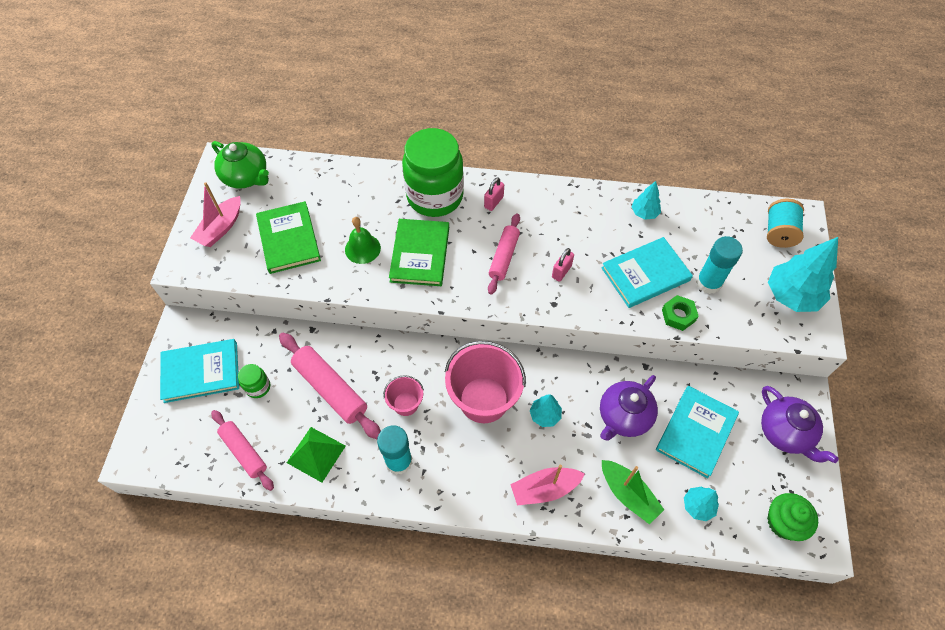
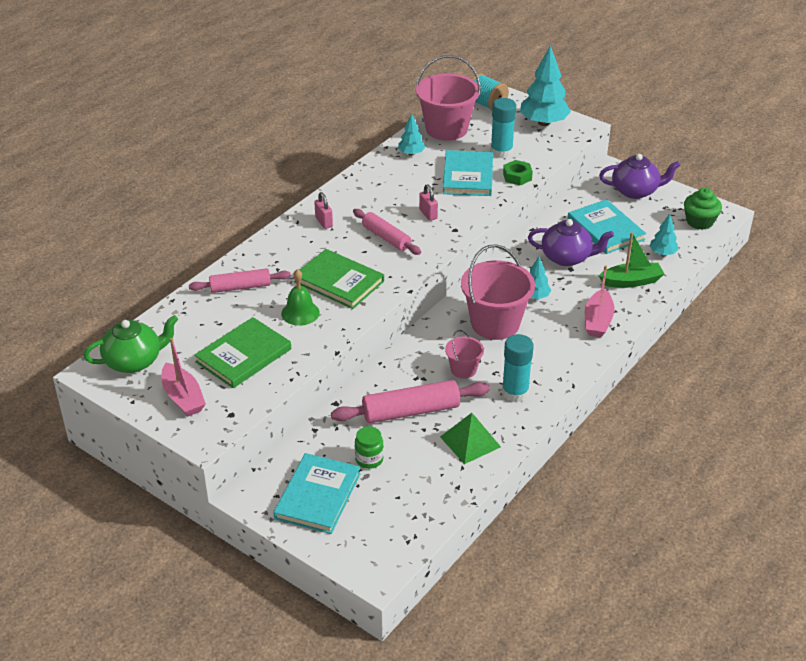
camera: 60 degrees left, 20 degrees down
pink rolling pin [211,410,274,491] -> pink rolling pin moved to [189,268,291,293]
green book [256,201,321,274] -> green book turned 60 degrees counterclockwise [194,317,291,388]
green jar [402,128,464,217] -> none
purple teapot [600,375,658,441] -> purple teapot turned 60 degrees counterclockwise [528,219,614,266]
none -> pink bucket [416,55,481,141]

